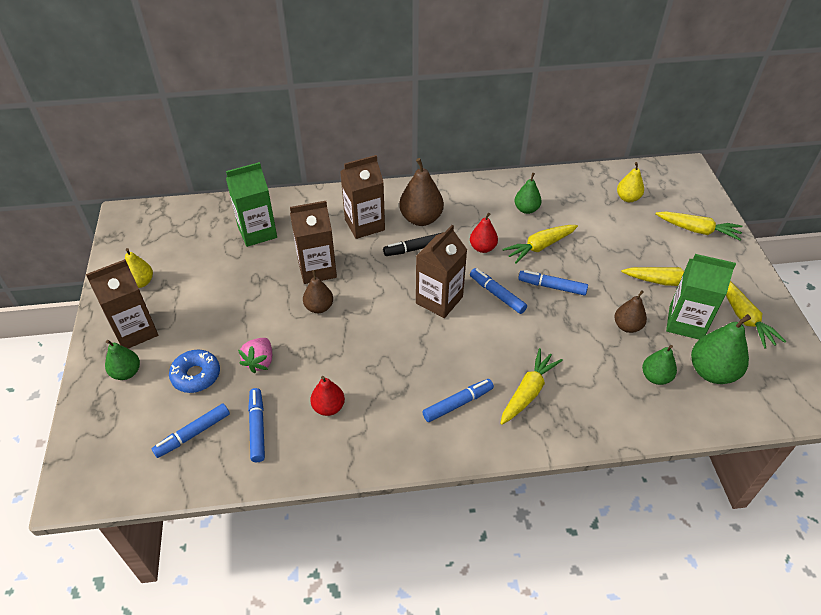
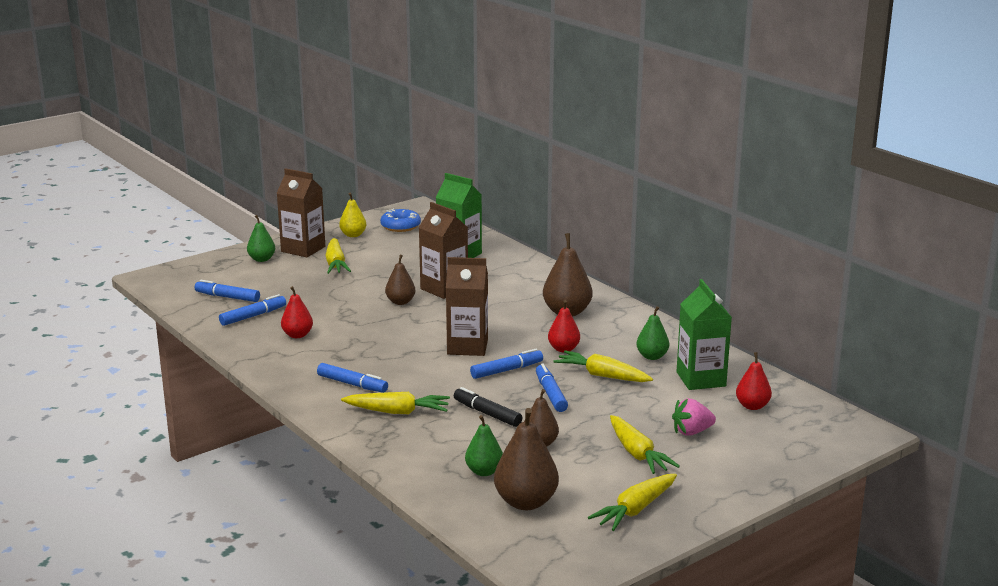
camera: 60 degrees right, 25 degrees down
blue donut [169,350,220,393] -> blue donut moved to [380,209,421,232]
pink strawberry [238,338,272,373] -> pink strawberry moved to [672,399,716,436]
brown carton [340,155,385,239] -> none
black marker [383,232,443,256] -> black marker moved to [454,387,522,427]
blue marker [470,268,527,314] -> blue marker turned 45 degrees clockwise [470,349,543,379]
yellow pear [617,162,644,202] -> red pear [736,352,772,410]
yellow carrot [655,211,742,241] -> yellow carrot moved to [325,238,351,274]
green carton [666,254,736,339] -> green carton moved to [677,279,732,390]
green pear [691,314,751,384] -> brown pear [494,408,559,510]

